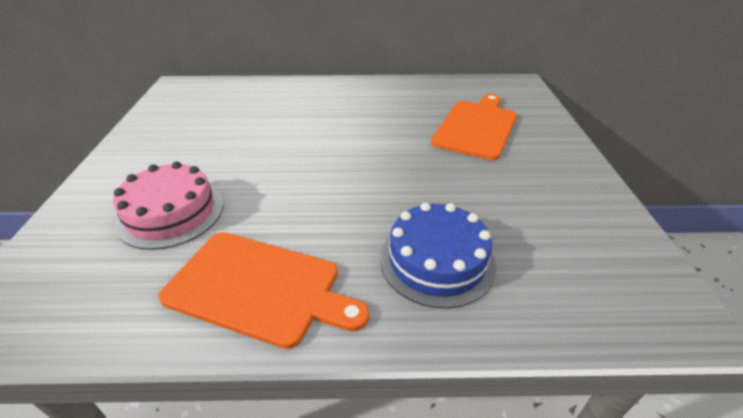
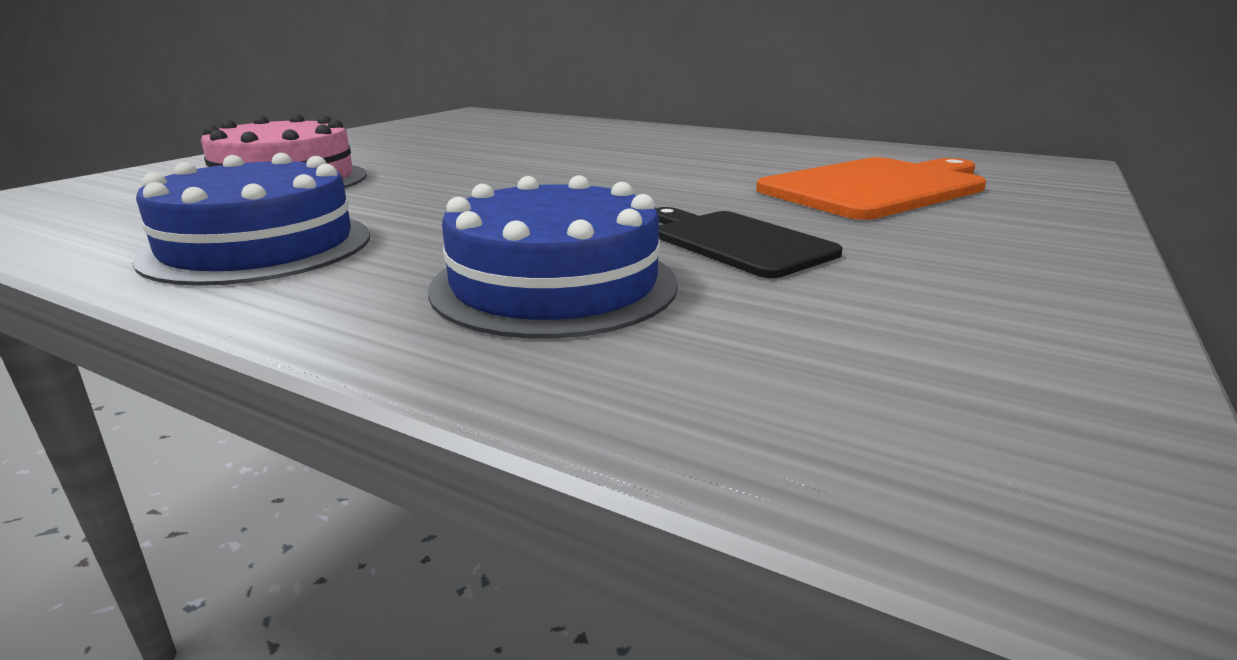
camera: 30 degrees right, 15 degrees down
orange cutting board [159,232,369,349] -> blue cake [132,153,370,286]
none -> black cutting board [656,207,843,278]

